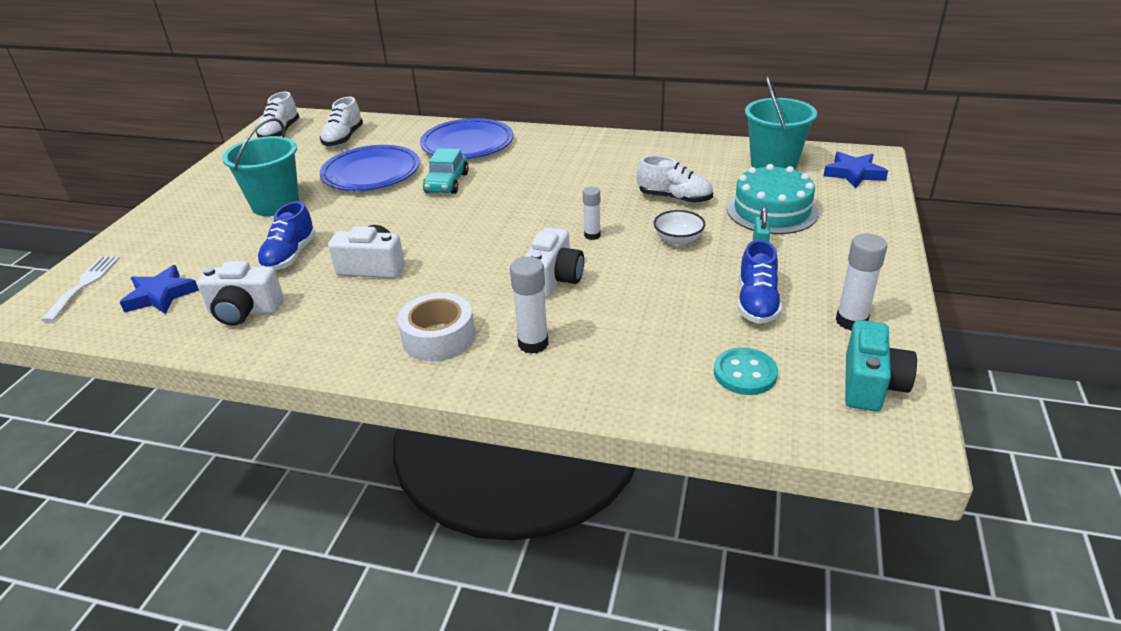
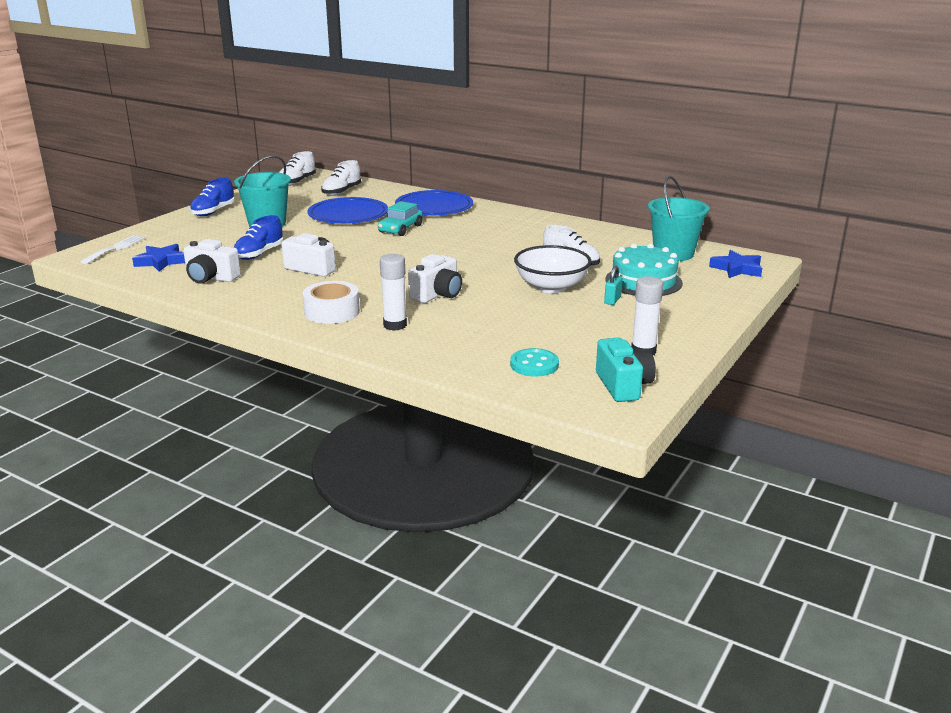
camera: 15 degrees right, 10 degrees down
white glue stick [583,187,601,240] -> none
white bowl [654,210,705,245] -> white bowl [514,245,592,293], size x1.82
blue shoe [738,240,782,324] -> blue shoe moved to [190,178,235,216]
turquoise camera [845,320,917,412] -> turquoise camera turned 45 degrees counterclockwise [596,338,656,402]

